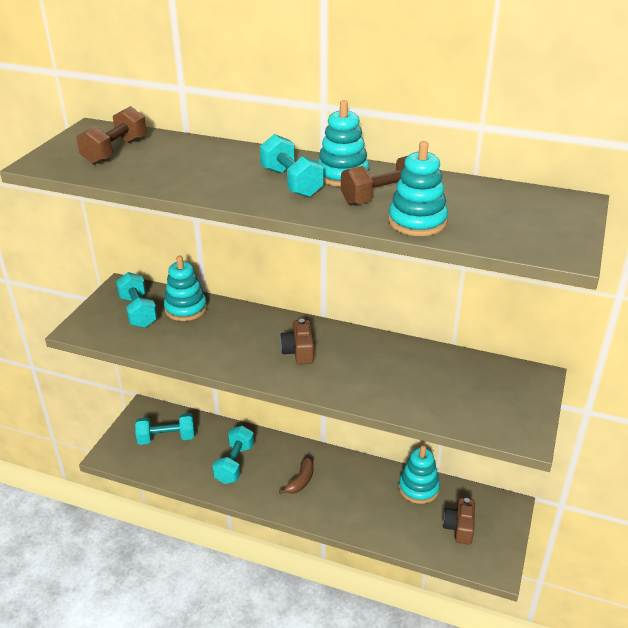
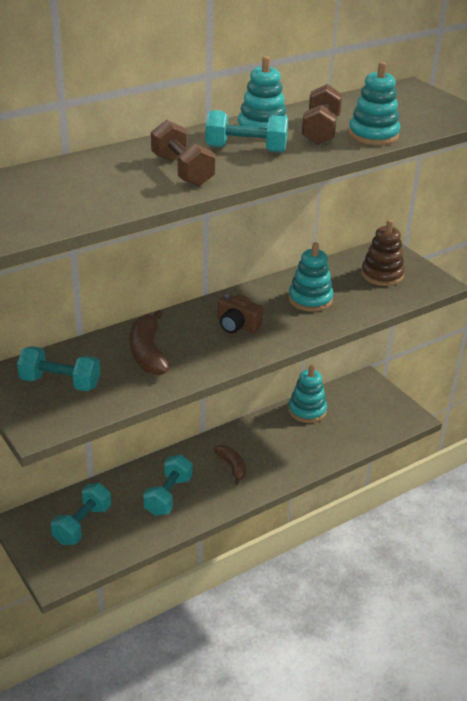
camera: 55 degrees left, 0 degrees up
brown dumbbell [77,106,147,165] -> brown dumbbell moved to [151,120,216,187]
turquoise stacking toy [164,256,207,321] -> turquoise stacking toy moved to [288,242,333,312]
turquoise dumbbell [212,426,254,484] -> turquoise dumbbell turned 60 degrees clockwise [143,455,193,516]
brown camera [443,498,475,545] -> none
none -> brown banana [130,310,169,375]
none -> brown stacking toy [361,220,405,286]

